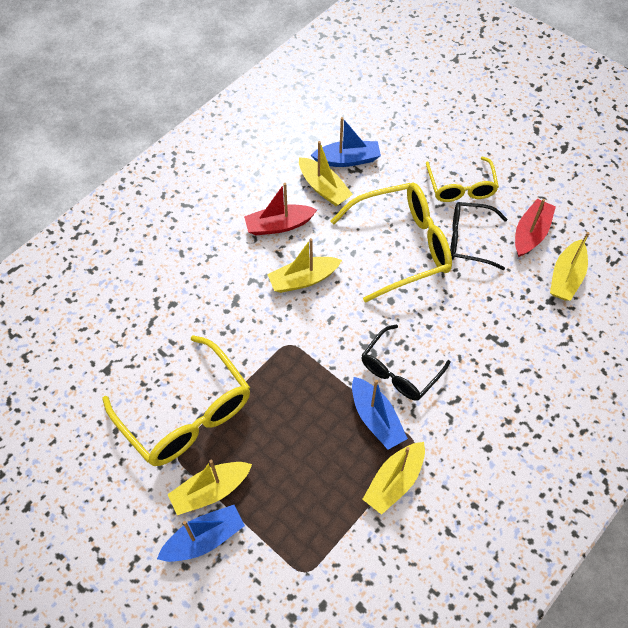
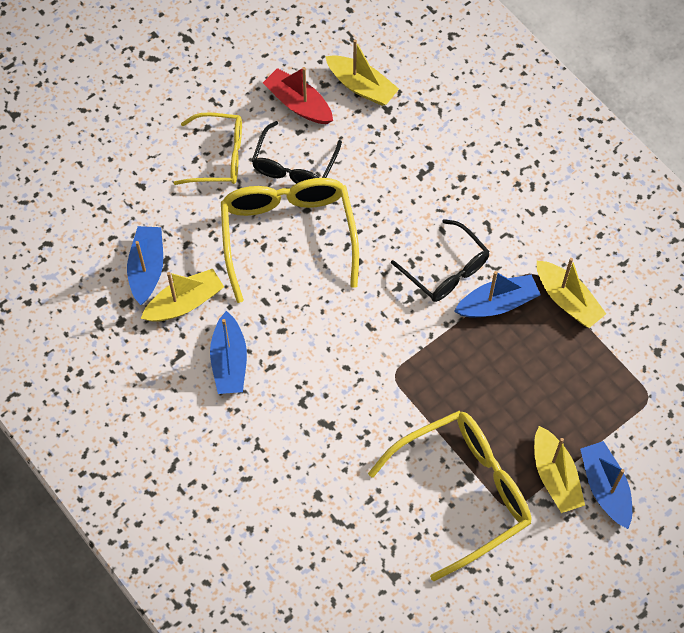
camera: 80 degrees left, 5 degrees up
red boat [244,183,317,236] -> blue boat [210,311,247,394]
yellow boat [267,238,342,293] -> none

